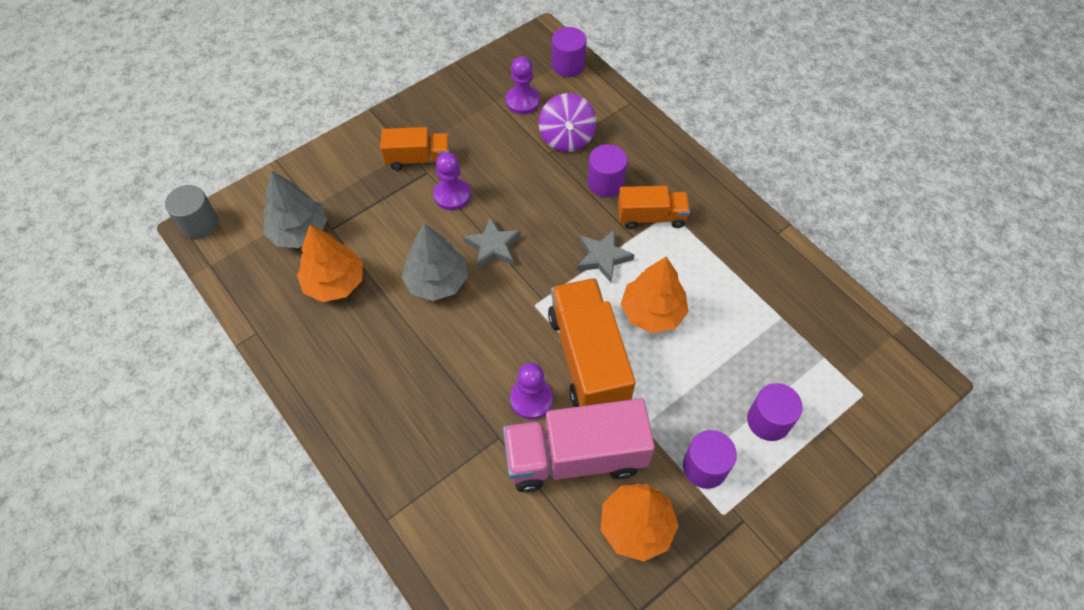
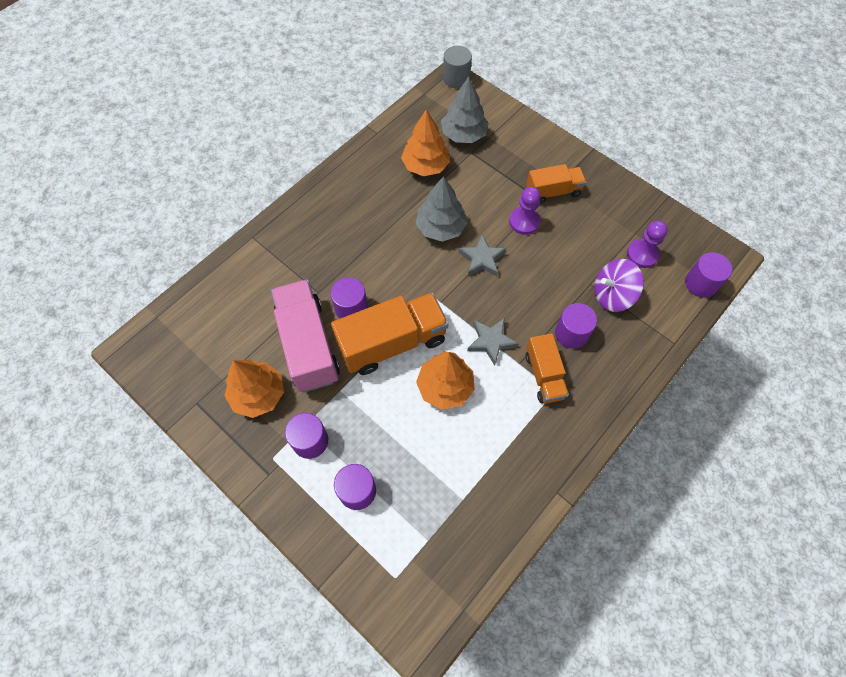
camera: 80 degrees right, 5 degrees up
orange truck [380,127,450,171] -> orange truck turned 90 degrees counterclockwise [526,164,586,204]
purple pawn [510,363,553,420] -> purple cylinder [331,277,368,319]

